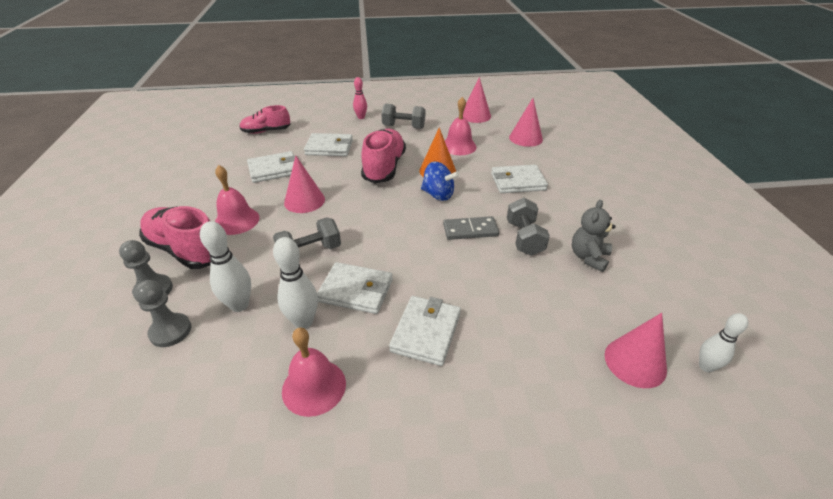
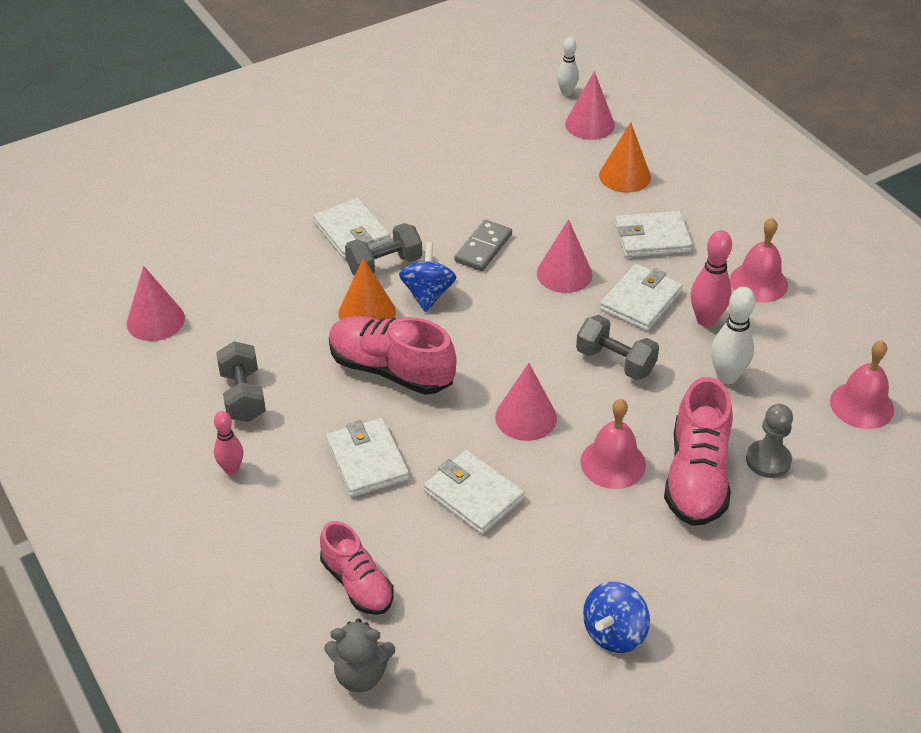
camera: 115 degrees left, 5 degrees up
grey pawn [134,280,191,347] -> none
white bowling pin [273,237,318,329] -> pink bowling pin [691,230,732,327]
white wallet [317,262,393,314] -> white wallet turned 45 degrees clockwise [600,264,683,331]
pink shoe [361,129,406,183] -> pink shoe turned 45 degrees clockwise [329,316,457,395]
grey domino [443,216,499,240] -> grey domino turned 60 degrees clockwise [454,220,512,271]
pink bell [445,97,476,155] -> pink bell moved to [830,340,894,429]
grey dumbbell [507,198,550,256] -> grey dumbbell moved to [345,223,422,275]
pink cone [509,98,543,147] -> pink cone moved to [537,219,592,293]
grey teddy bear [572,200,616,272] -> grey teddy bear moved to [325,619,395,692]
none -> blue spinning top [583,582,650,653]
none -> orange cone [599,122,651,193]

